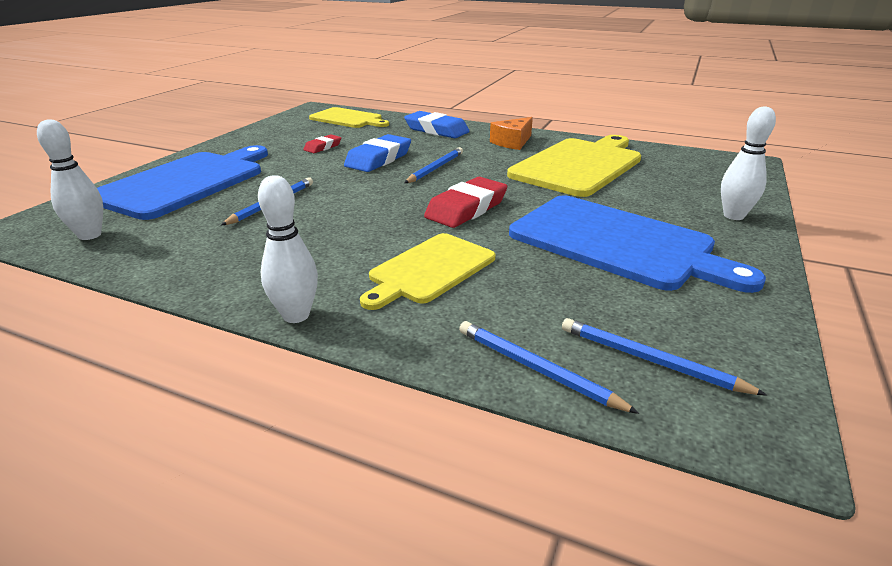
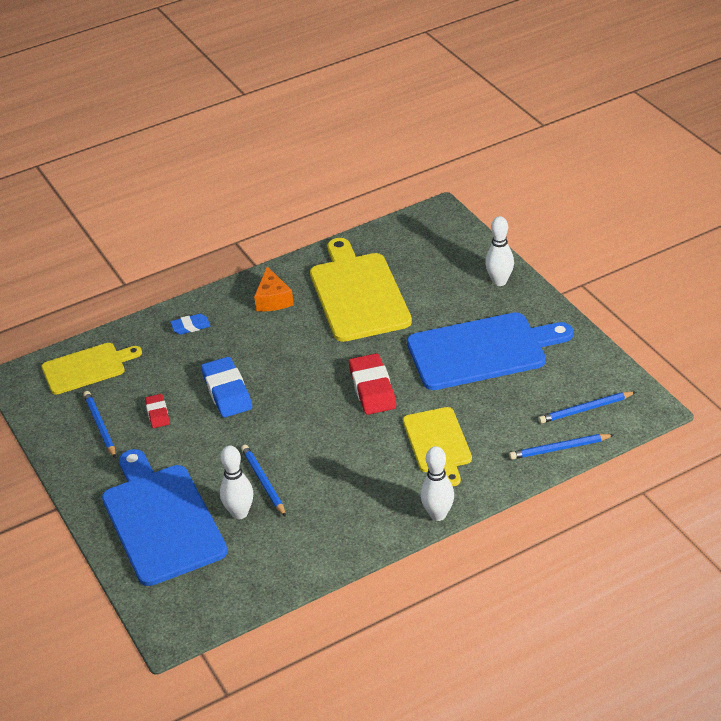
camera: 50 degrees left, 10 degrees up
white bowling pin [37,119,103,240] -> white bowling pin moved to [220,446,253,519]
blue eraser [404,111,470,138] -> blue eraser [170,314,211,335], size x0.55
blue pencil [405,147,463,183] -> blue pencil moved to [83,391,116,458]

